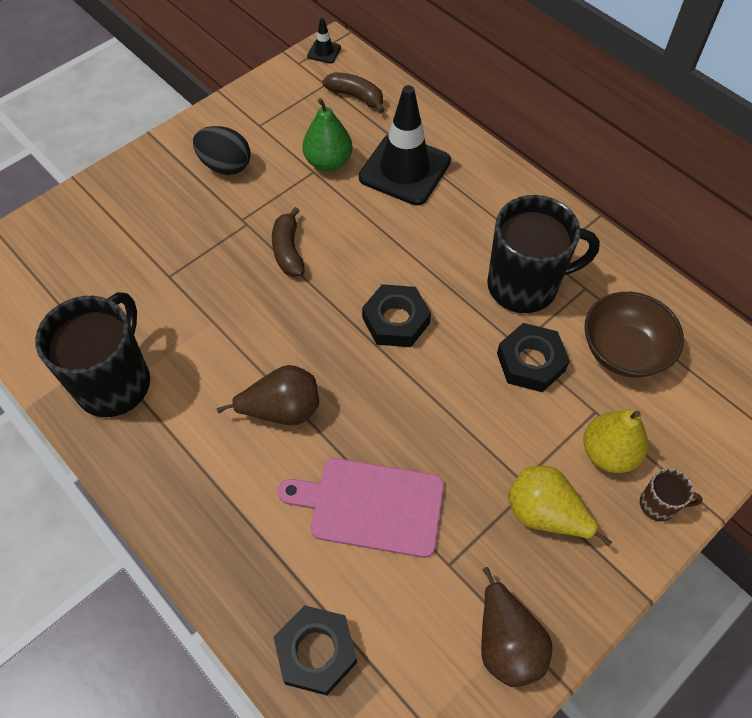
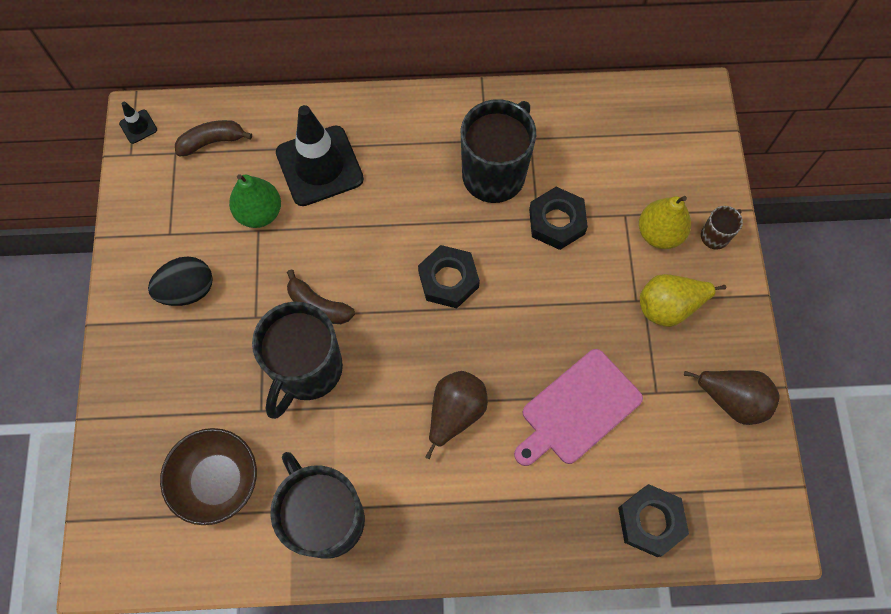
camera: 50 degrees left, 10 degrees up
brown bowl [584,292,684,378] -> brown bowl moved to [160,428,257,525]
none -> black mug [252,302,343,419]

